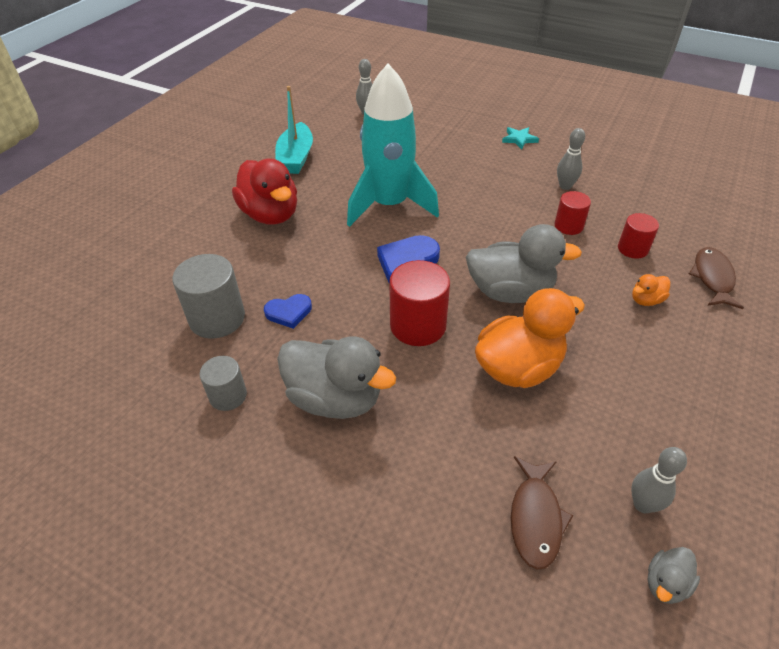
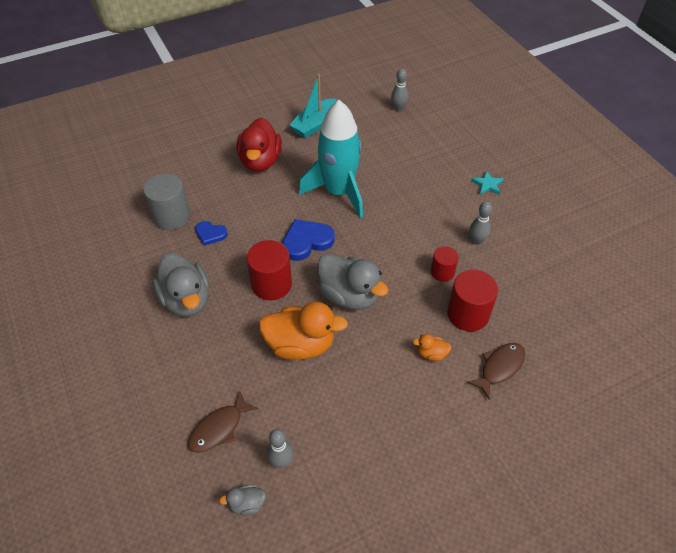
camera: 35 degrees right, 5 degrees up
grey cylinder [199,356,247,411] -> none
red cylinder [618,213,659,259] -> red cylinder [447,270,498,332], size x1.67

